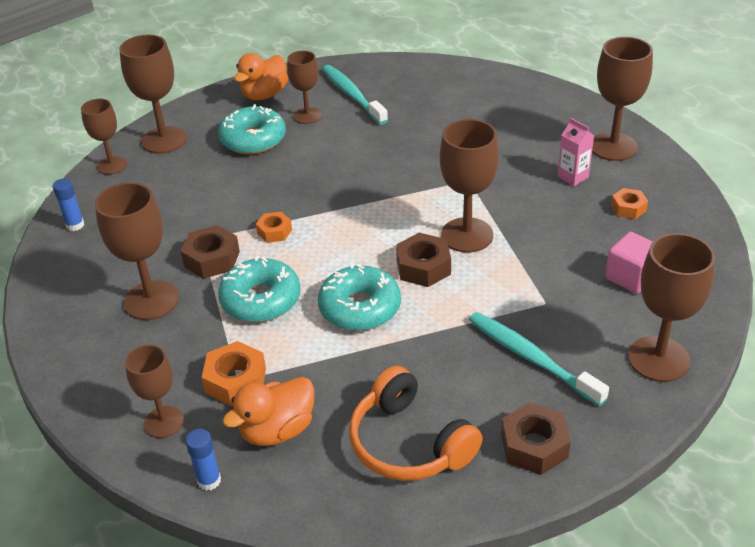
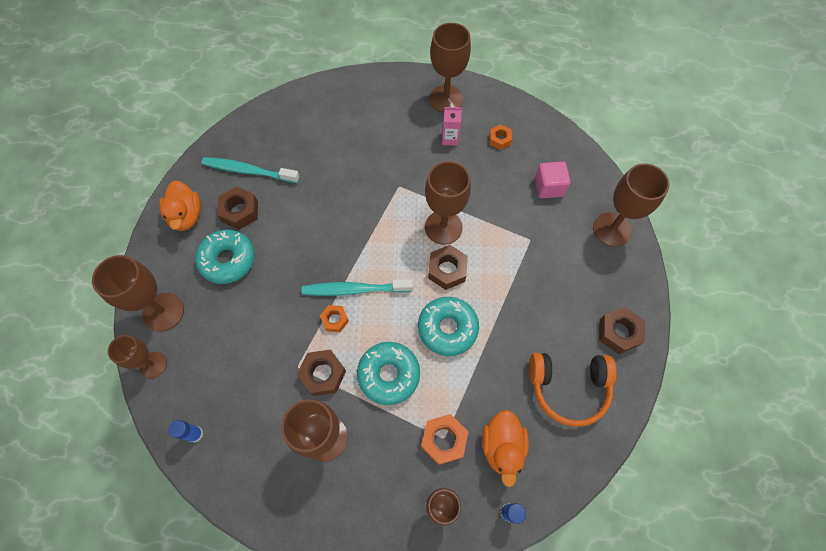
camera: 50 degrees left, 25 degrees up
brown goblet [287,51,322,124] -> brown nut [217,187,258,230]
turquoise toothbrush [469,312,609,406] -> turquoise toothbrush moved to [301,279,413,296]

